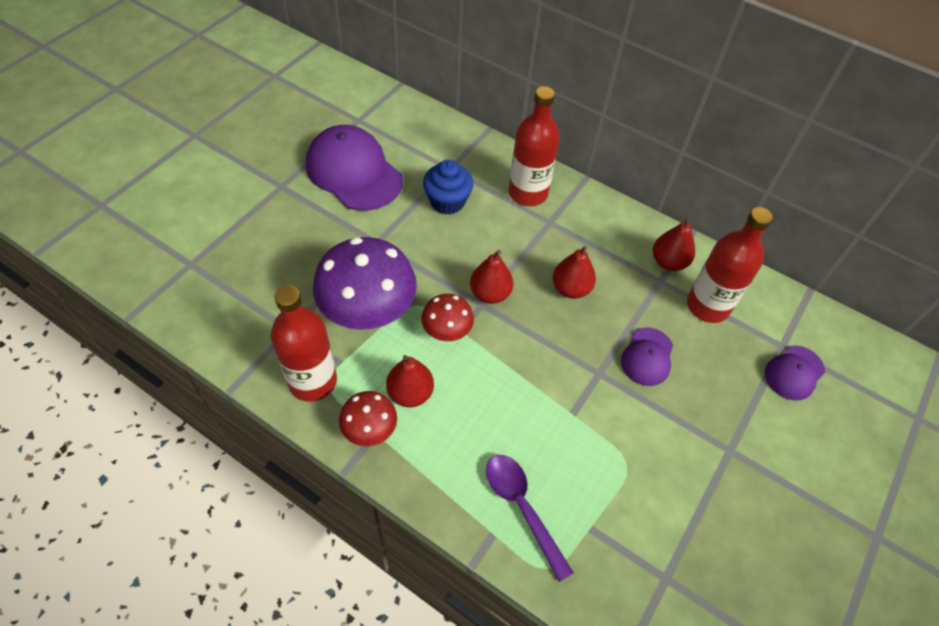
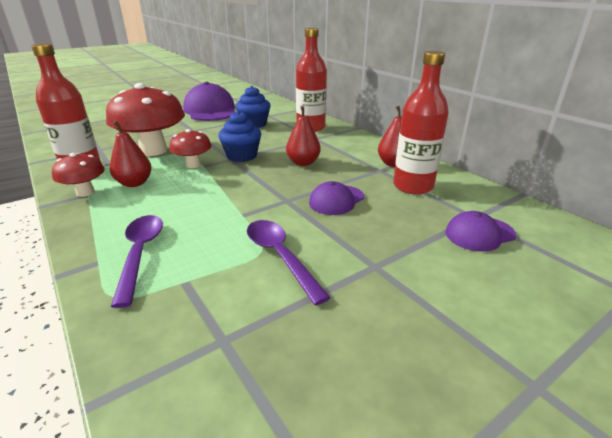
camera: 25 degrees right, 25 degrees down
purple mushroom [313,237,417,330] -> red mushroom [106,83,185,156]
red pear [470,250,513,304] -> blue cupcake [218,111,261,162]
none -> purple spoon [247,220,331,305]

